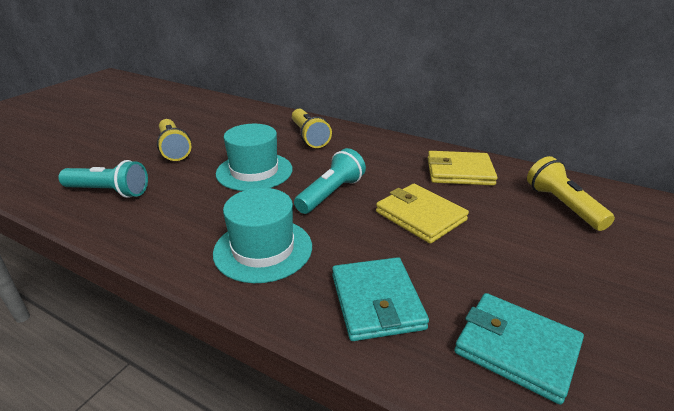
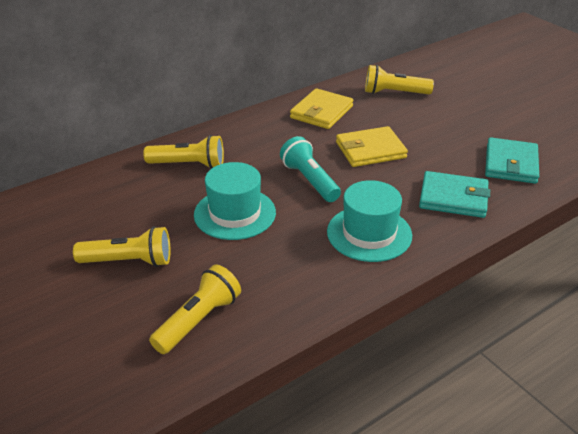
camera: 65 degrees left, 5 degrees up
turquoise flashlight [58,160,148,198] -> yellow flashlight [149,265,241,354]
turquoise wallet [454,293,584,405] -> turquoise wallet turned 45 degrees counterclockwise [485,137,539,184]

